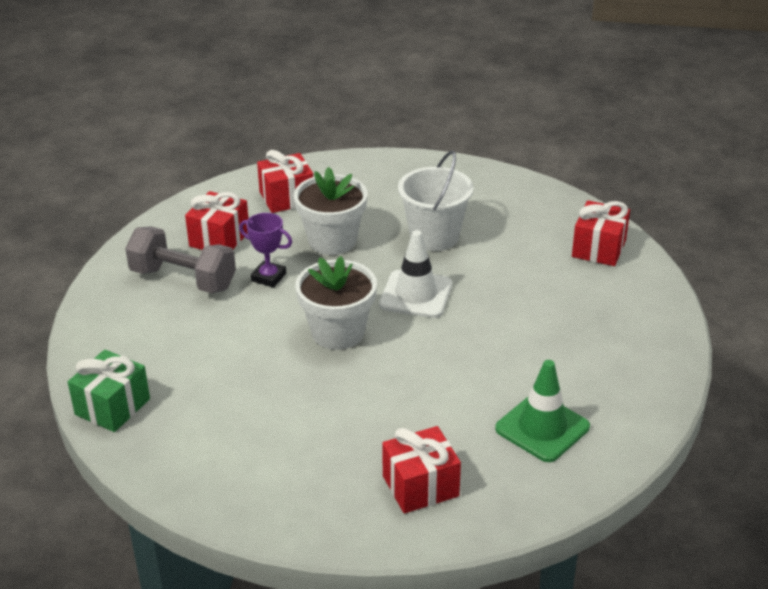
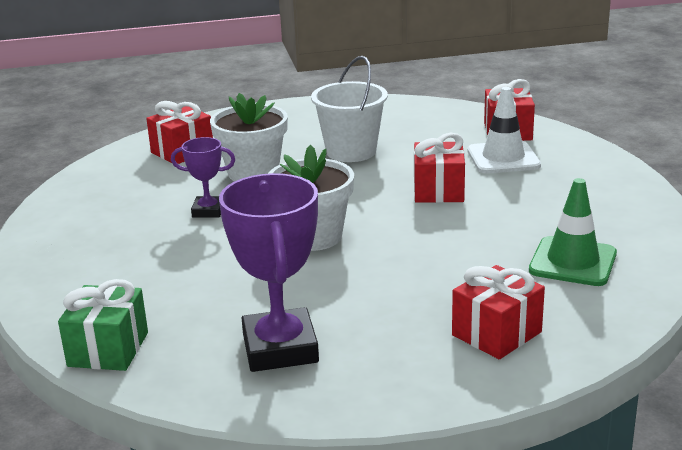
camera: 20 degrees left, 10 degrees down
grey dumbbell [125,226,236,293] -> none
red gift [185,191,249,250] -> red gift moved to [414,133,465,203]
white traffic cone [379,230,452,318] -> white traffic cone moved to [467,87,541,174]
none -> purple trophy [219,173,319,372]

